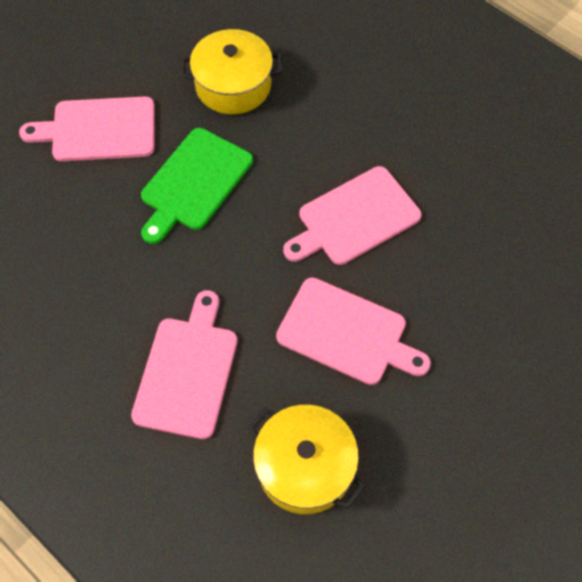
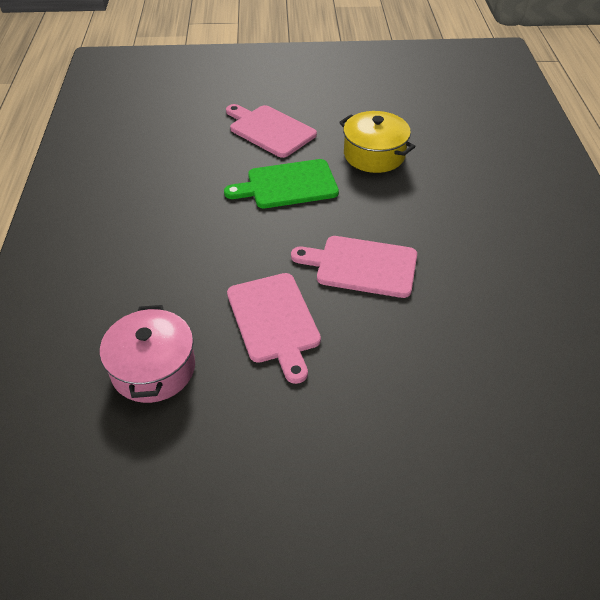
camera: 45 degrees right, 15 degrees down
pink cutting board [131,290,238,439] -> none
yellow pot [248,405,365,514] -> pink pot [100,305,195,403]

